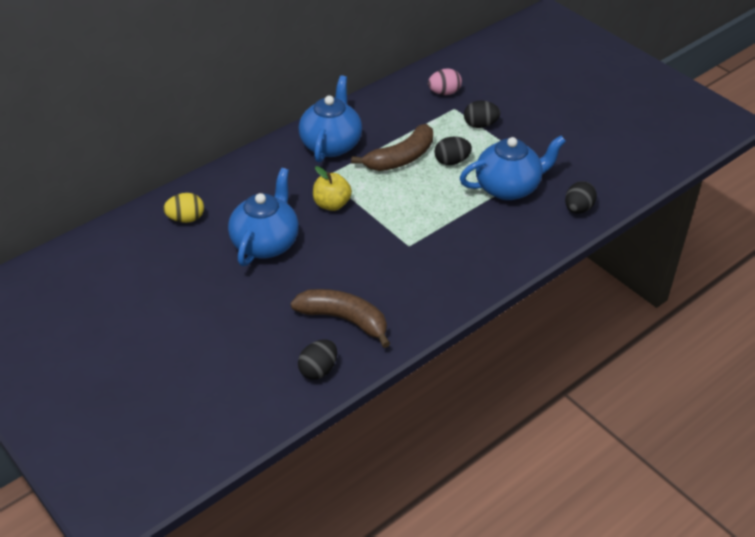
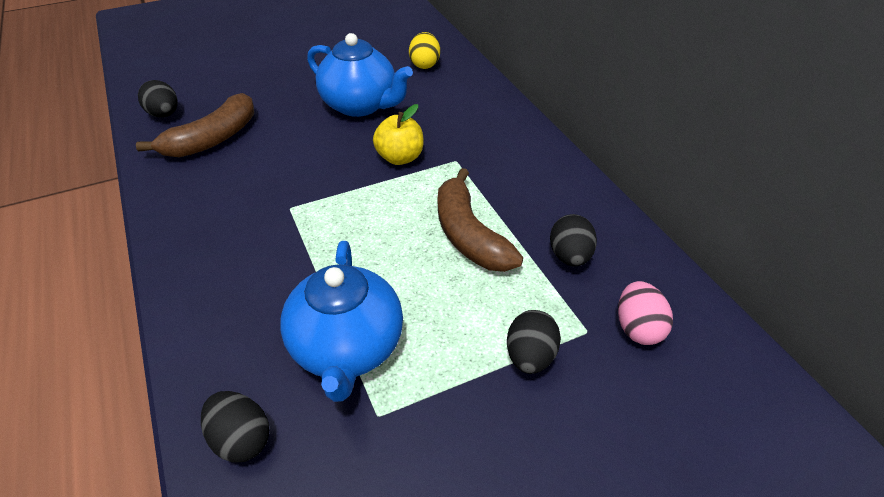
camera: 105 degrees right, 0 degrees up
blue teapot [299,75,362,163] -> none
black egg [434,137,472,165] -> black egg moved to [550,214,597,267]

